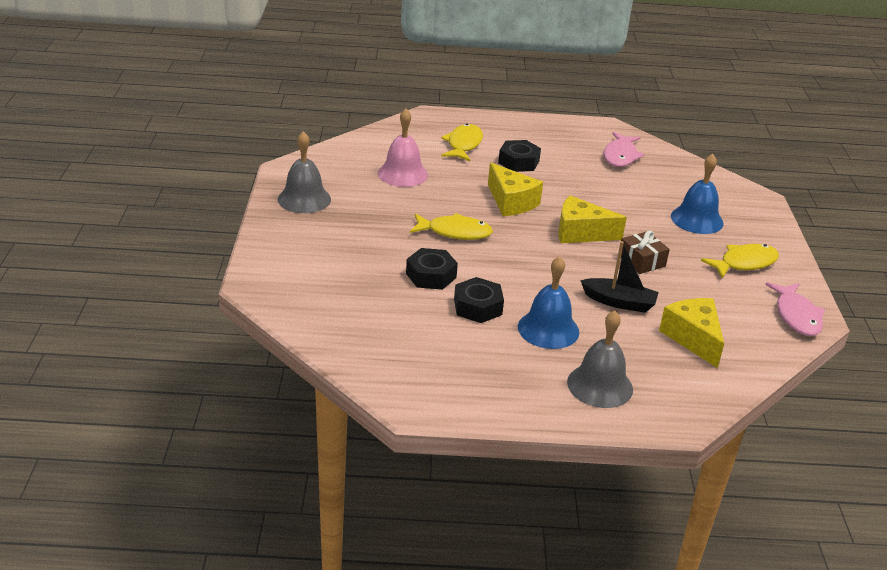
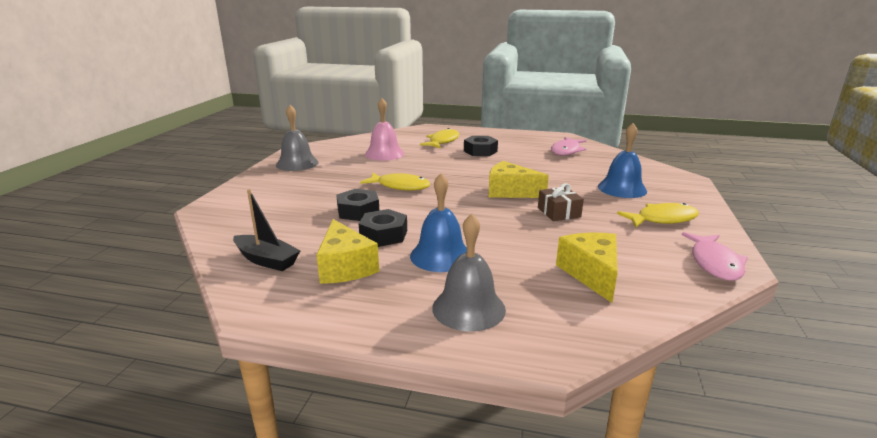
camera: 15 degrees right, 10 degrees down
yellow cheese [488,163,543,216] -> yellow cheese moved to [317,219,379,284]
black boat [580,241,659,313] -> black boat moved to [233,189,301,271]

